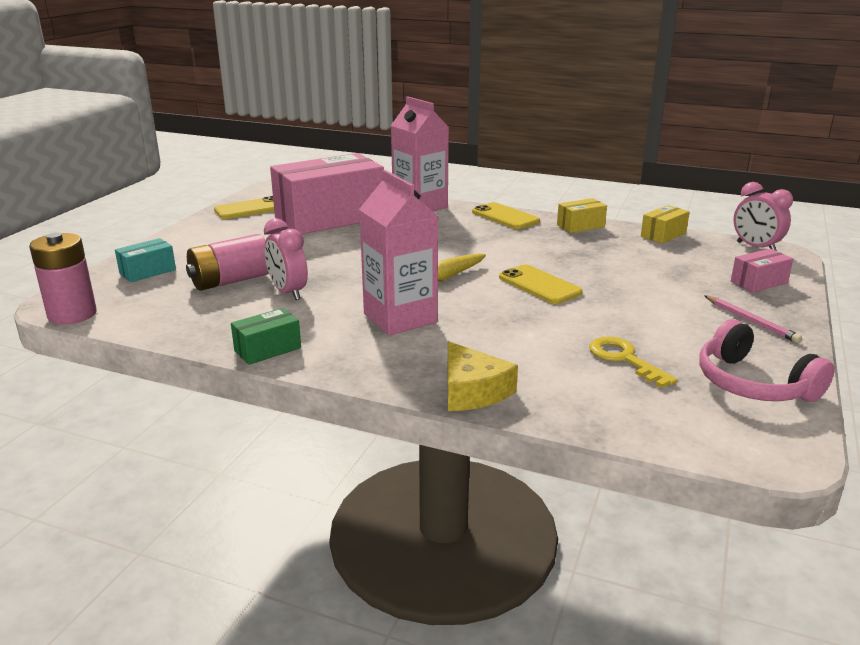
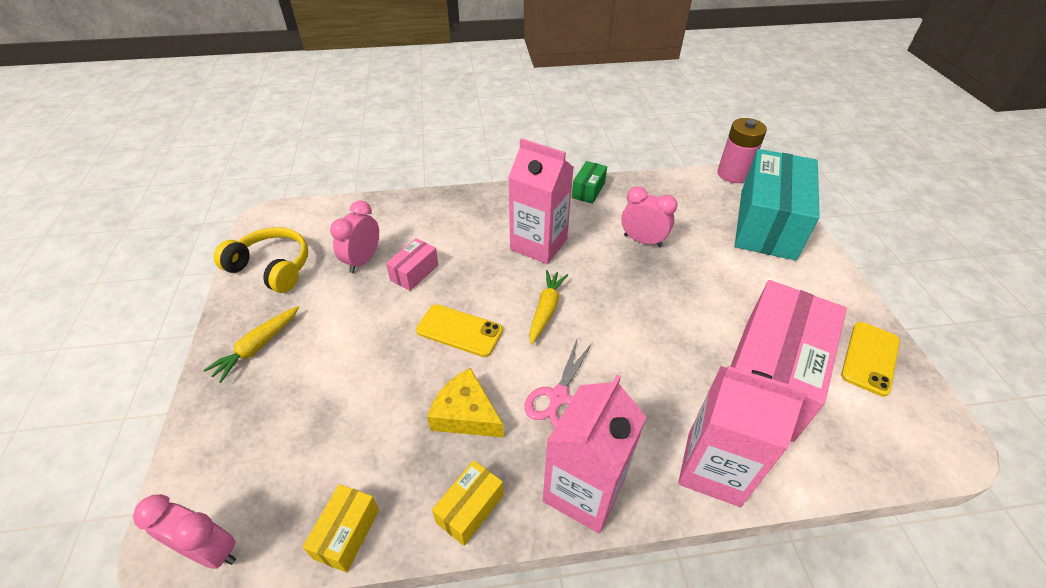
camera: 150 degrees right, 20 degrees up
turquoise box [115,238,176,282] -> turquoise box [735,149,820,261], size x2.38
pink battery [186,234,269,291] -> none
yellow cheese [448,341,518,411] -> yellow cheese moved to [427,368,504,438]
yellow phone [472,202,540,229] -> pink carton [543,375,646,533]
yellow key [589,337,678,388] -> pink clock [330,200,379,273]
pink headphones [700,319,834,402] -> yellow headphones [214,227,308,293]
pink pencil [704,295,802,343] -> yellow carrot [203,306,299,383]
pink box [731,249,793,292] -> pink box moved to [386,238,438,291]
none -> pink scissors [524,337,593,427]

